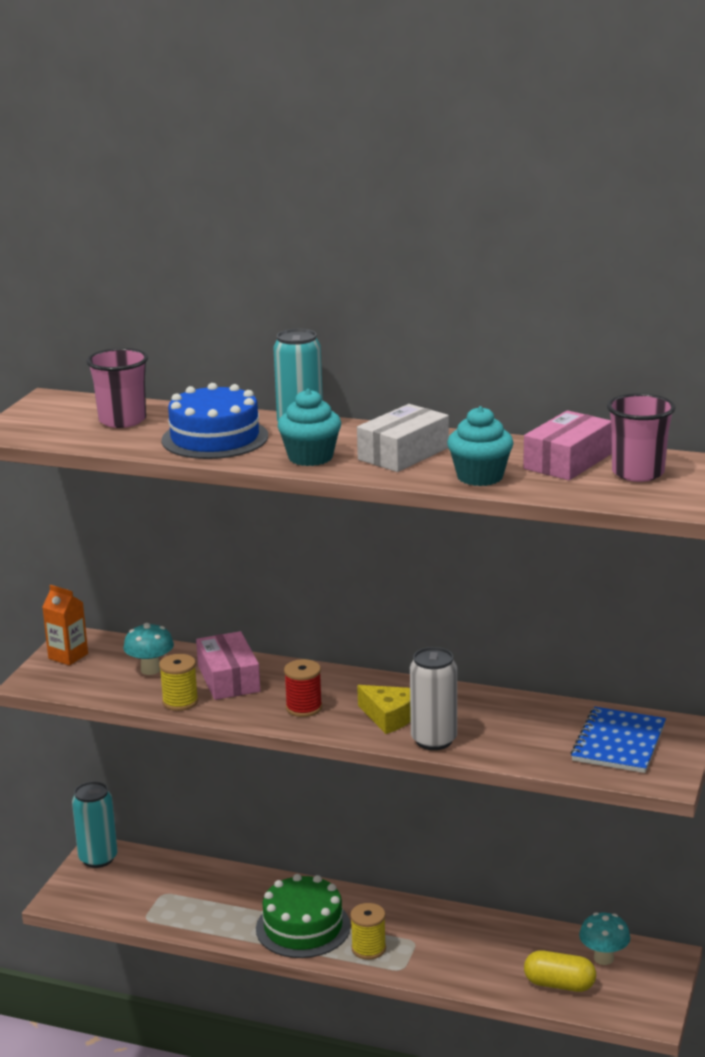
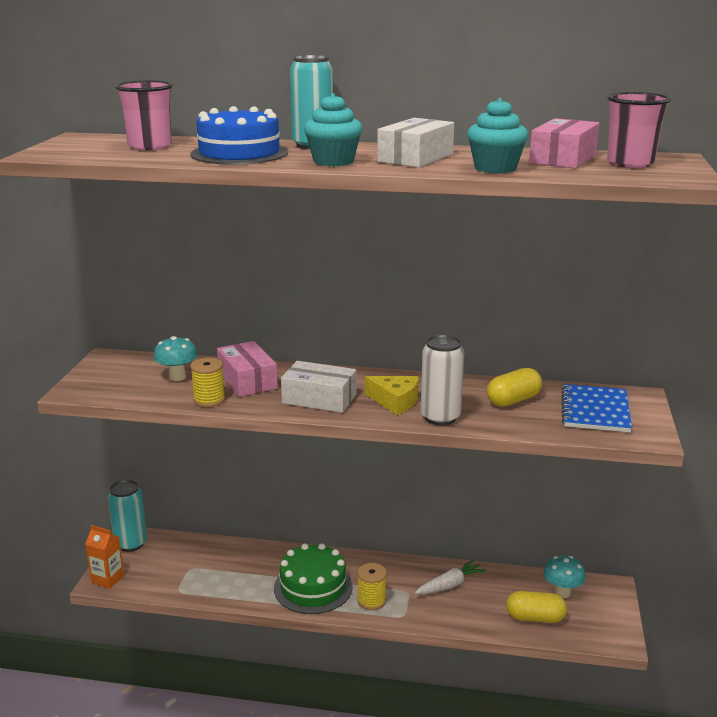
camera: 10 degrees left, 0 degrees up
orange carton [42,585,88,665] -> orange carton moved to [85,525,124,589]
red spool [284,659,322,717] -> white box [281,361,356,413]
none -> white carrot [415,560,486,594]
none -> yellow capsule [487,368,542,407]

